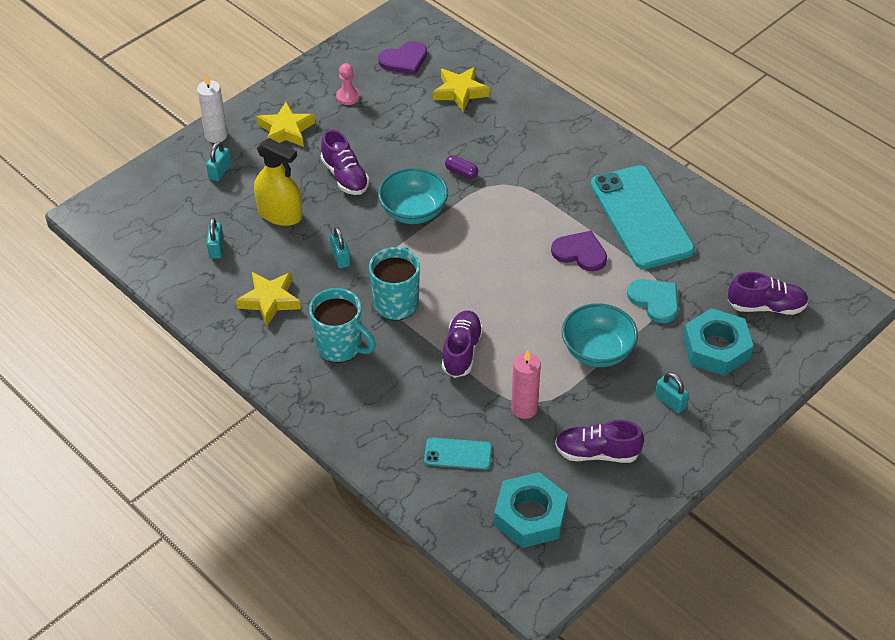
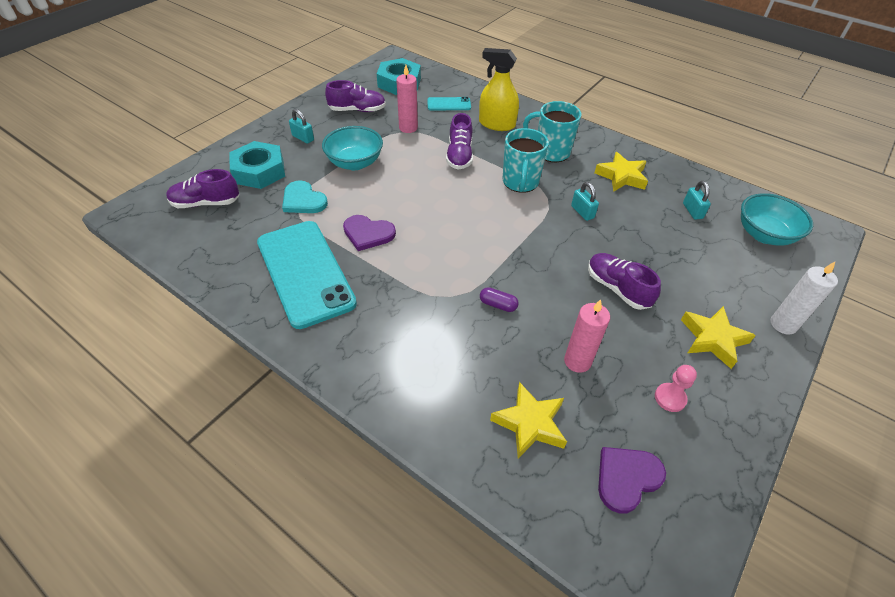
camera: 170 degrees right, 0 degrees up
turquoise padlock [206,141,231,181] -> none
yellow spray bottle [254,138,302,226] -> yellow spray bottle moved to [479,48,519,131]
turquoise bowl [378,168,448,224] -> turquoise bowl moved to [741,193,813,246]
none -> pink candle [564,299,610,373]

